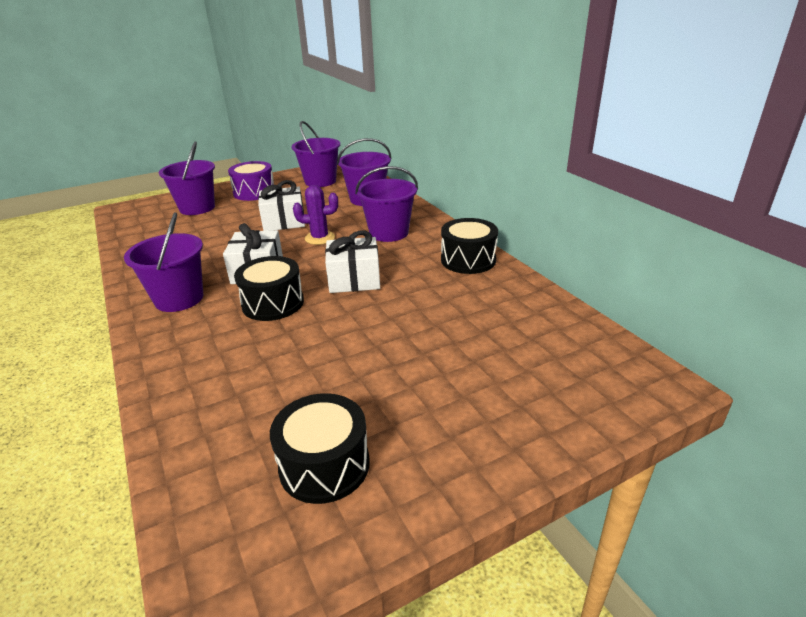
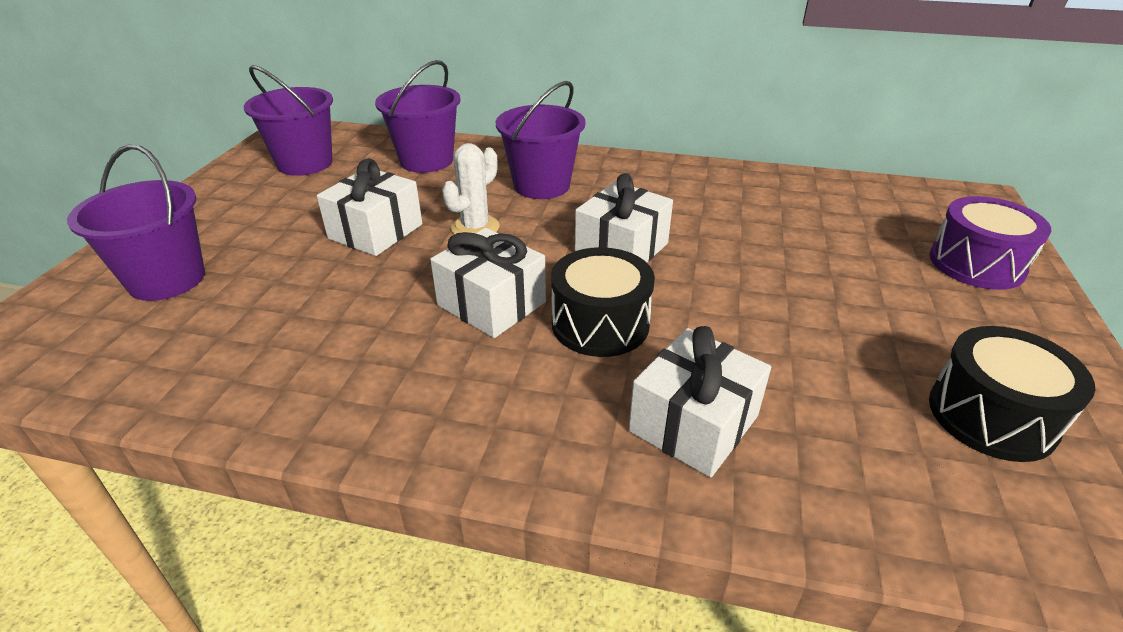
camera: 50 degrees left, 5 degrees up
purple bucket [124,213,203,312] -> none
purple drum [228,161,274,201] -> purple drum moved to [929,196,1051,290]
purple cactus [293,185,338,245] -> white cactus [442,143,500,234]
black drum [441,218,498,274] -> none
none -> white gift [629,326,771,478]

